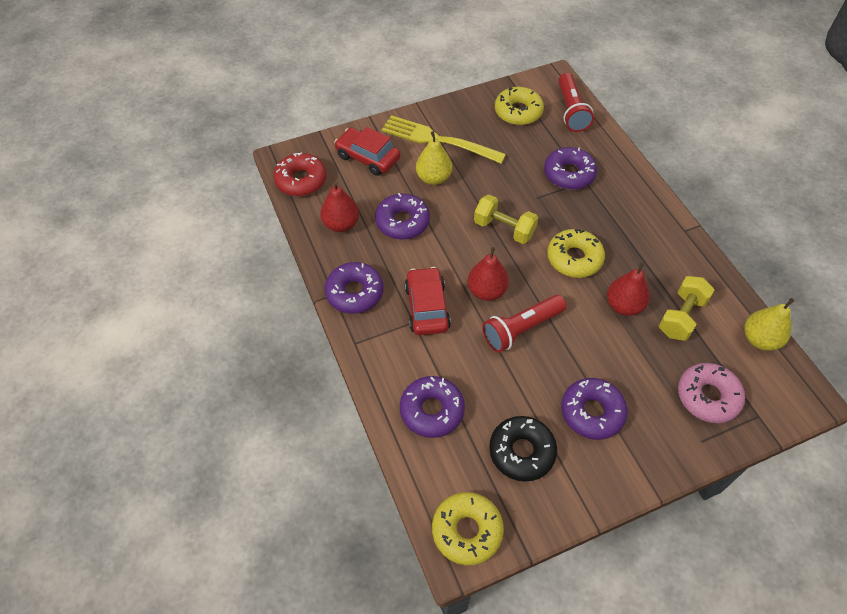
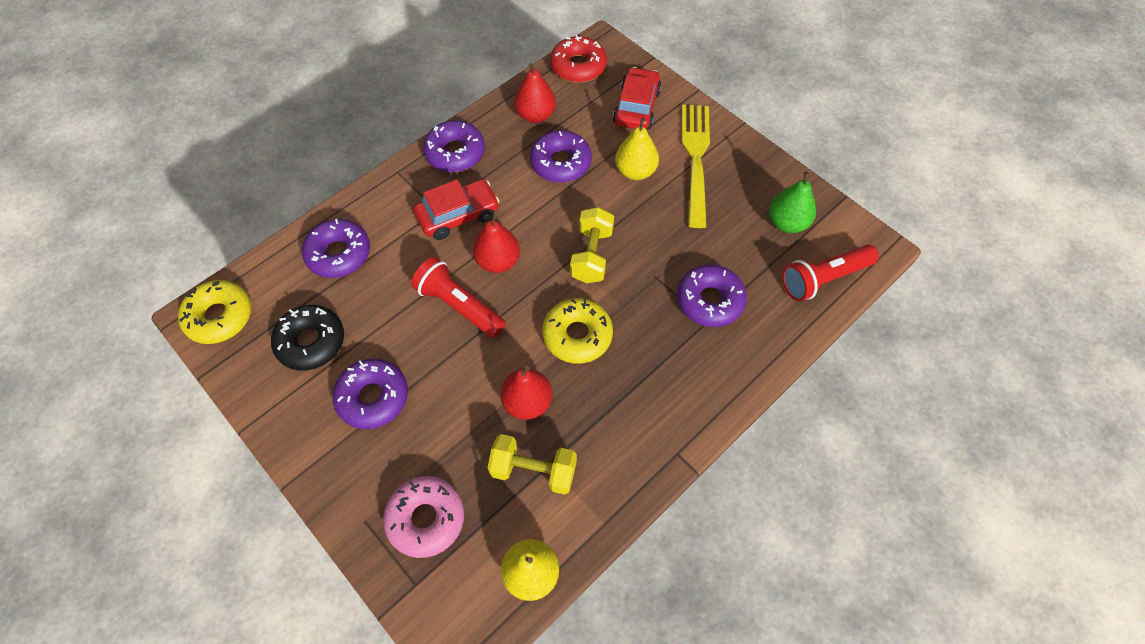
camera: 70 degrees right, 5 degrees up
yellow donut [495,87,544,125] -> green pear [769,172,816,233]

